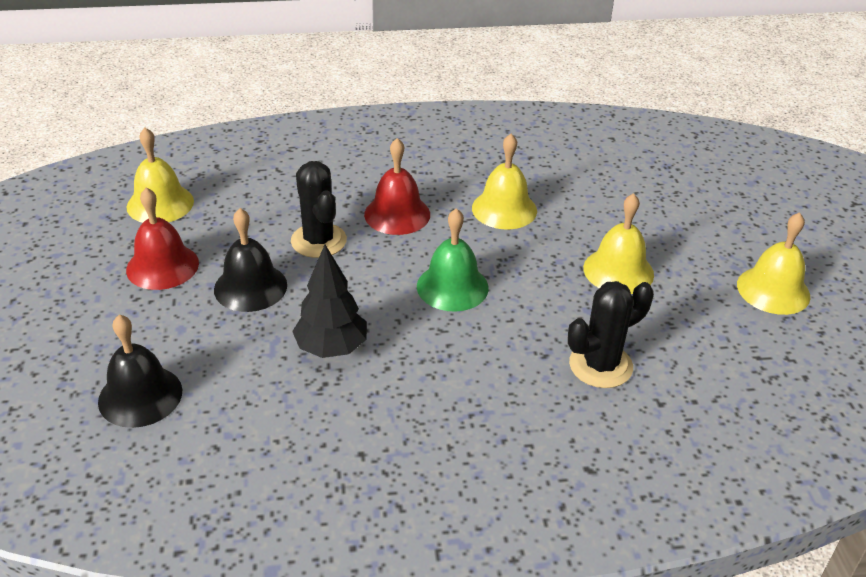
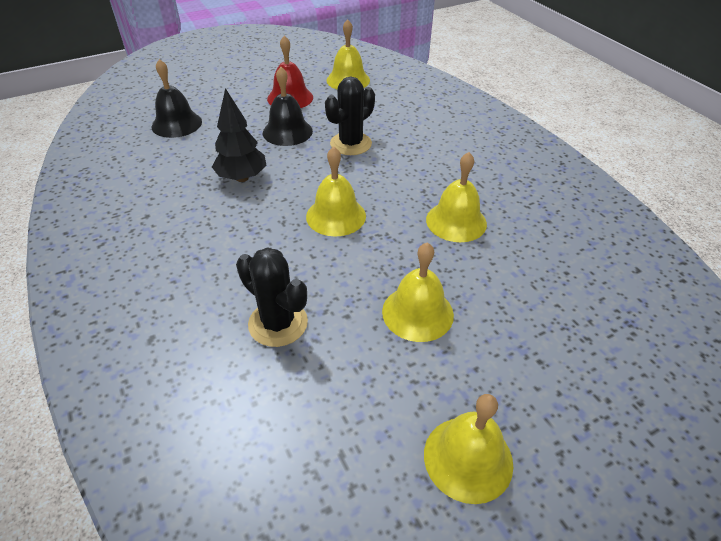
camera: 70 degrees right, 5 degrees up
red bell [364,138,430,235] -> none
green bell [417,208,489,312] -> yellow bell [306,146,366,237]

